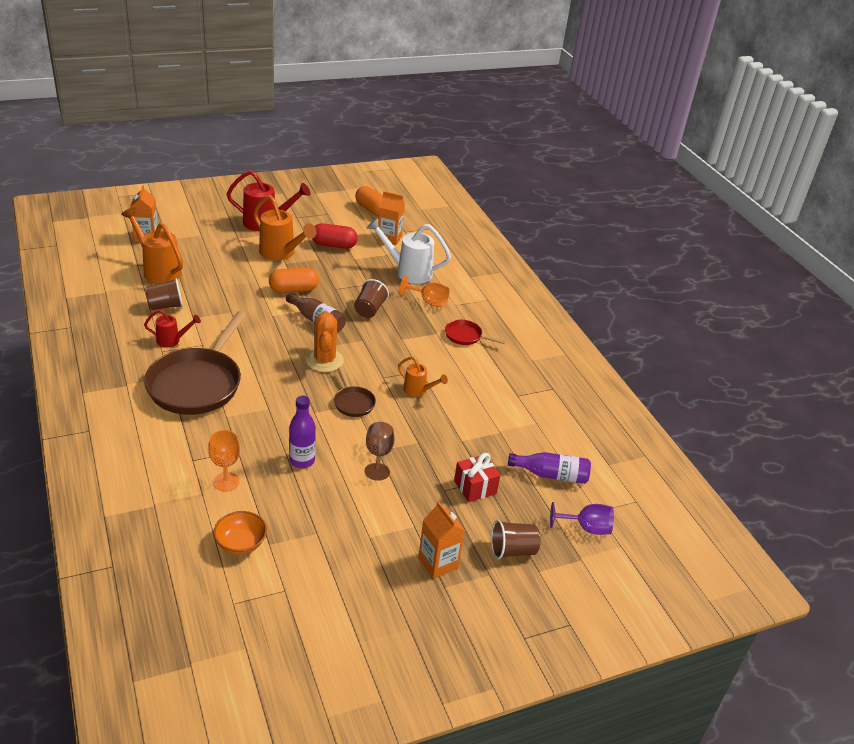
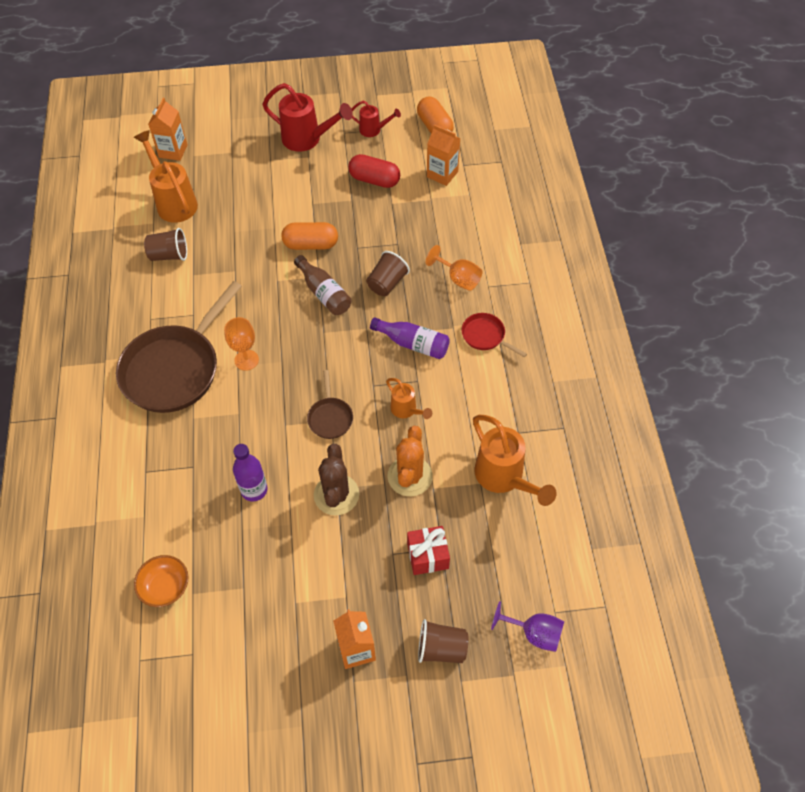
camera: 20 degrees right, 20 degrees up
red watering can [144,310,201,348] -> red watering can moved to [352,101,401,137]
orange goblet [208,430,240,492] -> orange goblet moved to [224,317,259,371]
orange watering can [253,195,317,260] -> orange watering can moved to [473,415,557,506]
orange cactus [306,311,344,372] -> orange cactus moved to [387,426,433,496]
brown goblet [365,422,395,481] -> brown cactus [314,444,359,516]
white watering can [367,218,451,284] -> none
purple bottle [508,452,591,484] -> purple bottle moved to [370,317,450,359]

